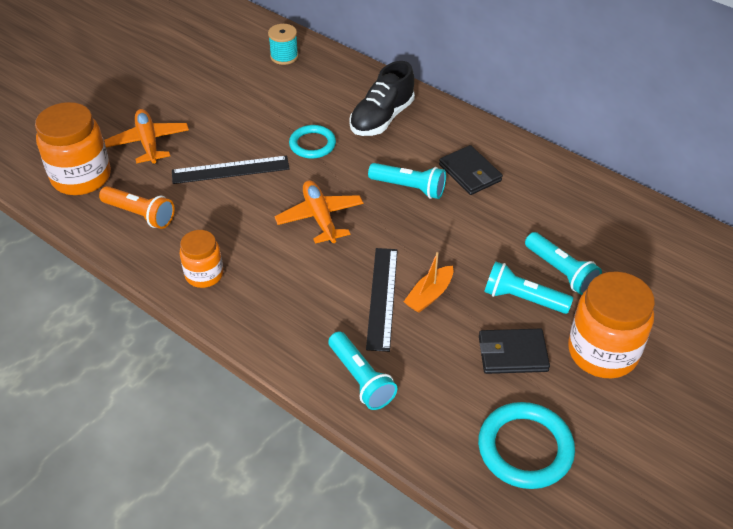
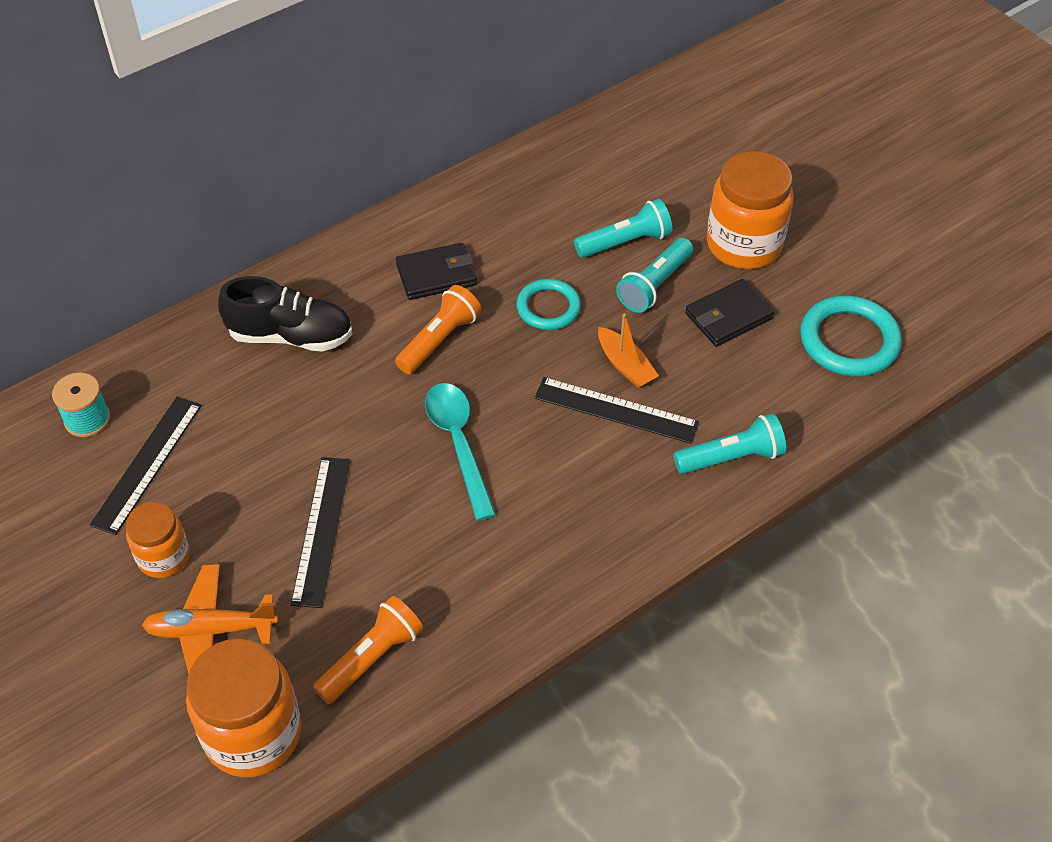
camera: 75 degrees left, 5 degrees up
orange jar [180,230,223,288] -> orange jar moved to [126,502,190,578]
orange plane [275,180,364,244] -> turquoise spoon [425,383,496,521]
turquoise ring [289,125,336,159] -> turquoise ring moved to [516,279,581,330]
black shoe [349,61,415,136] -> black shoe turned 45 degrees counterclockwise [218,276,352,352]
turquoise flashlight [368,163,446,199] -> orange flashlight [395,285,481,374]
black wallet [479,329,550,374] -> black wallet turned 45 degrees clockwise [685,279,775,347]
none -> black ruler [90,397,202,535]

